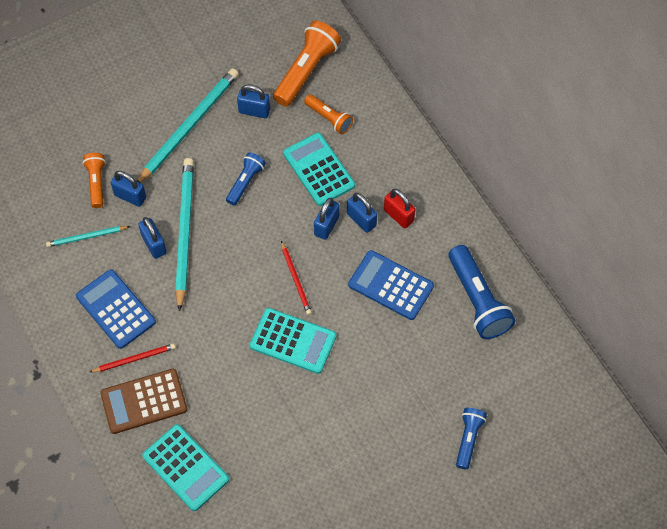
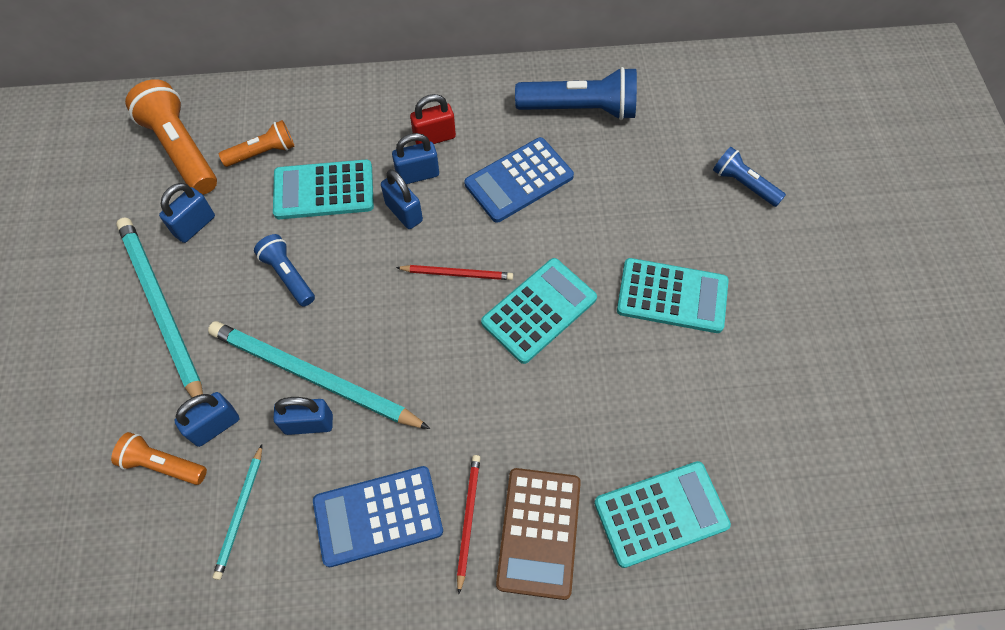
camera: 65 degrees left, 0 degrees up
none -> turquoise calculator [617,258,729,333]

